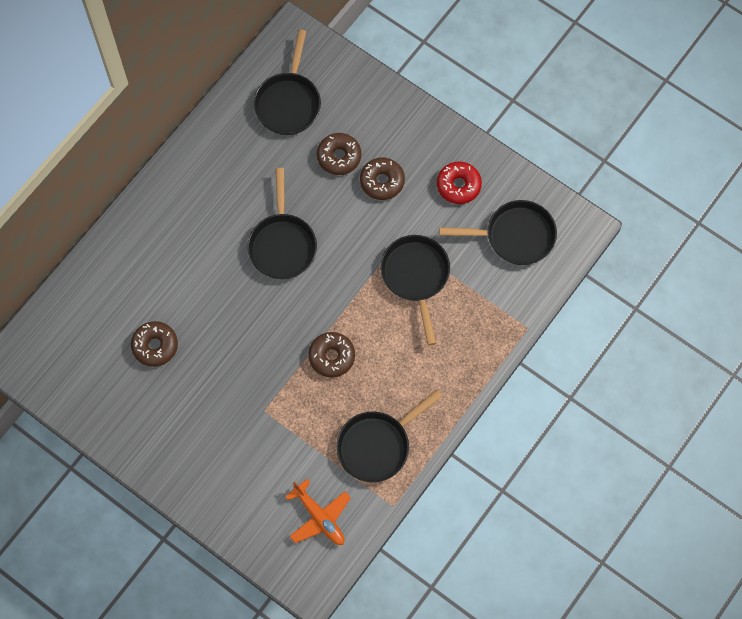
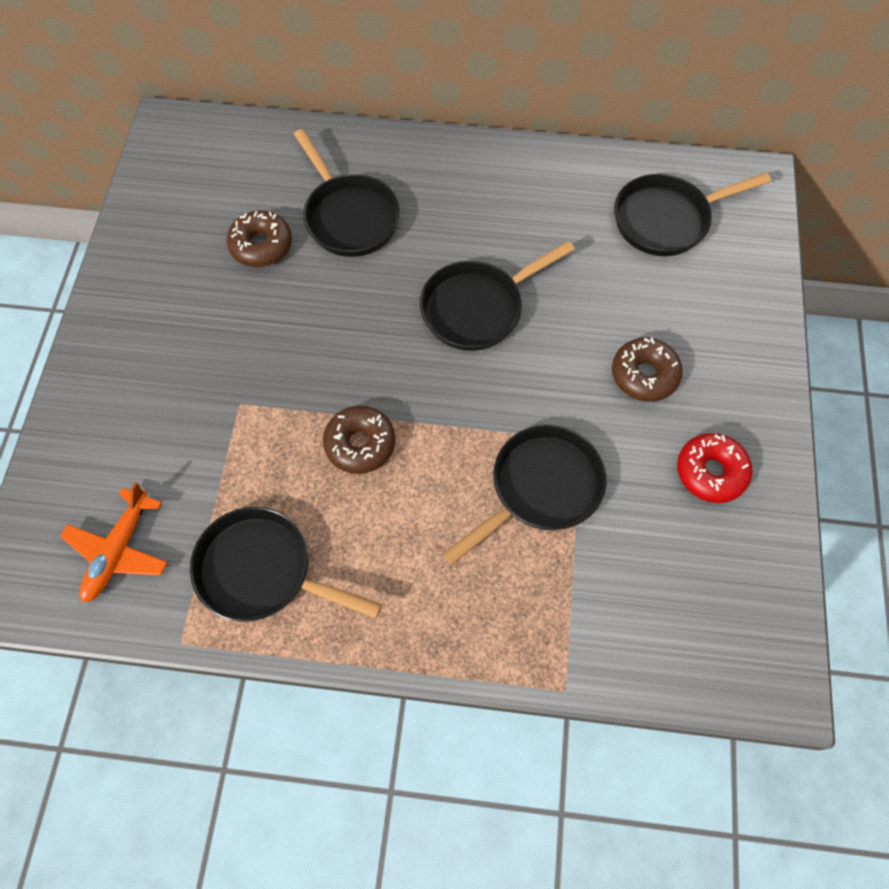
camera: 60 degrees right, 5 degrees down
brown donut [317,133,361,175] -> none
black pan [439,200,557,265] -> black pan moved to [294,129,401,257]

